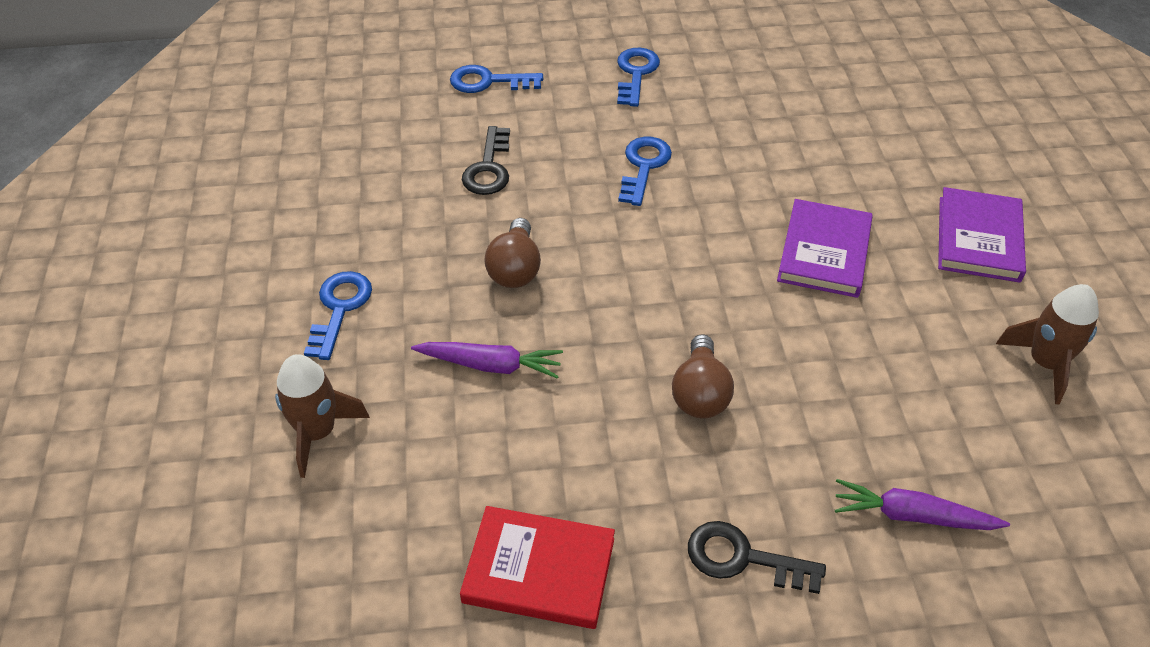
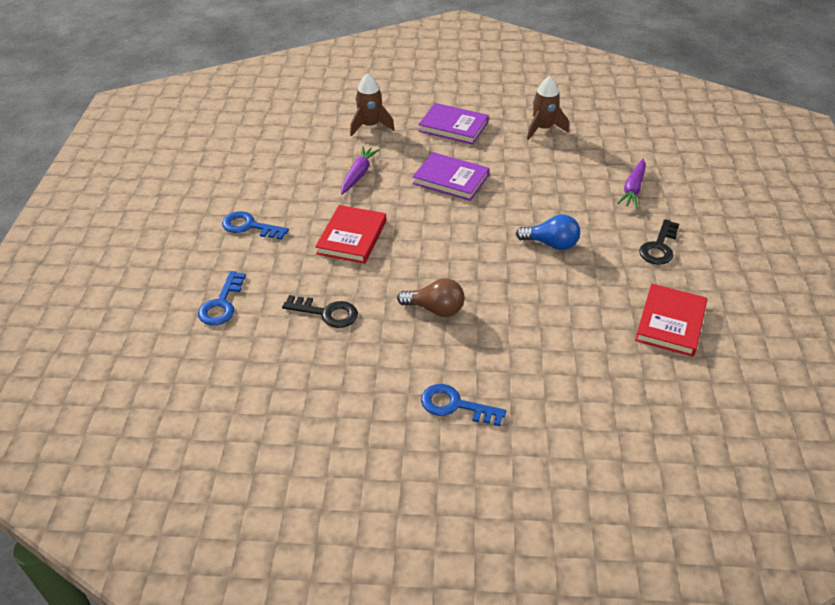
camera: 80 degrees left, 5 degrees down
brown rocket [275,354,370,478] -> brown rocket moved to [350,73,395,136]
purple carrot [411,342,563,379] -> purple carrot moved to [341,146,380,195]
blue key [618,137,672,206] -> red book [315,205,386,264]
brown light bulb [672,334,734,419] -> blue light bulb [516,214,580,250]

